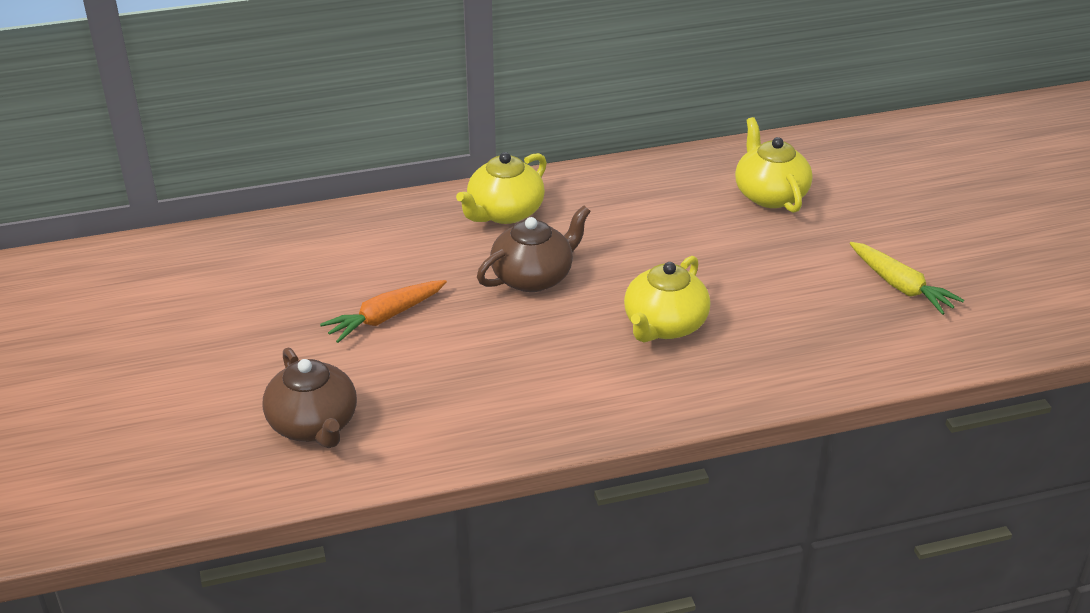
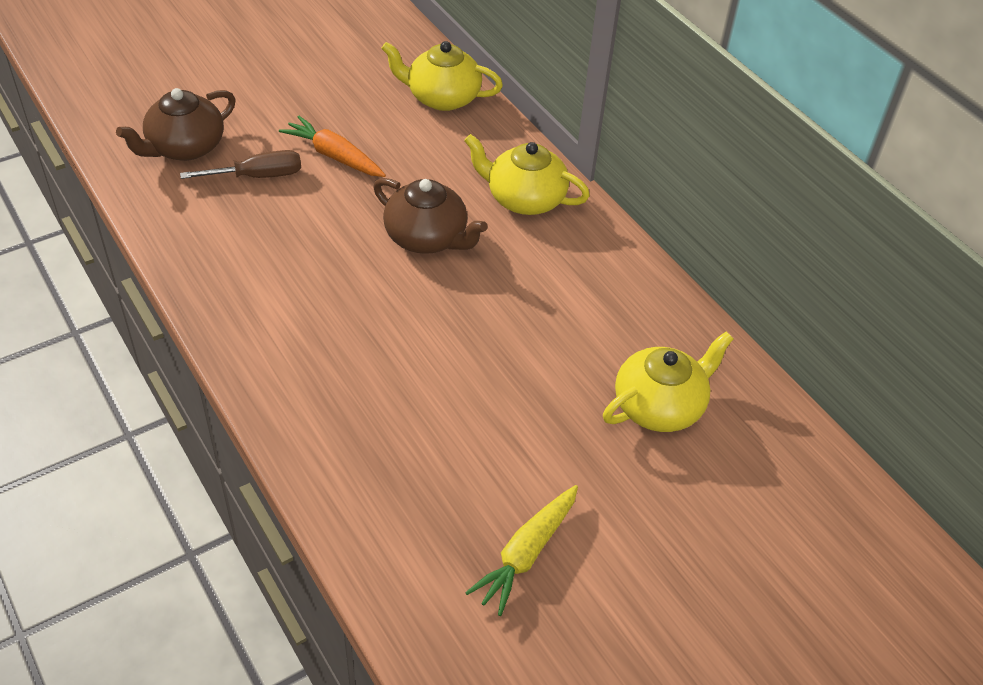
camera: 70 degrees right, 10 degrees up
yellow teapot [624,256,710,343] -> yellow teapot moved to [381,41,503,111]
none -> brown screwdriver [180,150,301,179]

